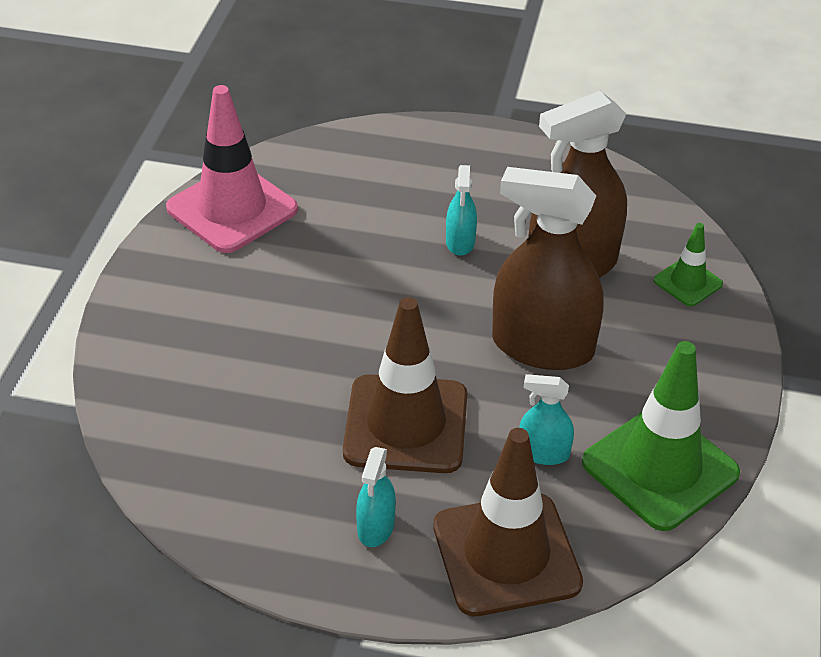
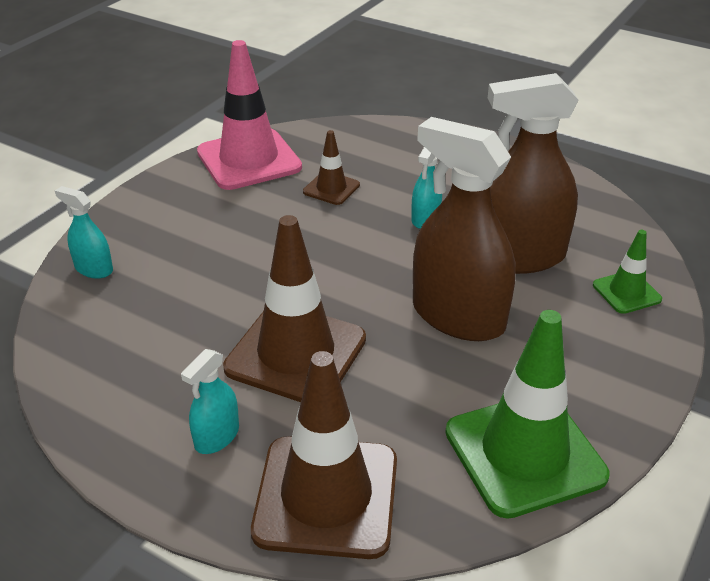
camera: 20 degrees right, 5 degrees down
turquoise spray bottle [519,374,574,465] -> turquoise spray bottle moved to [55,186,113,279]
none -> brown traffic cone [303,130,360,205]

